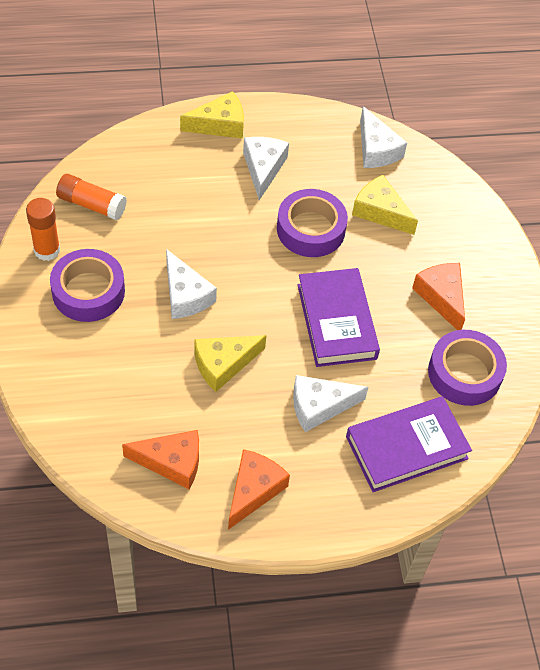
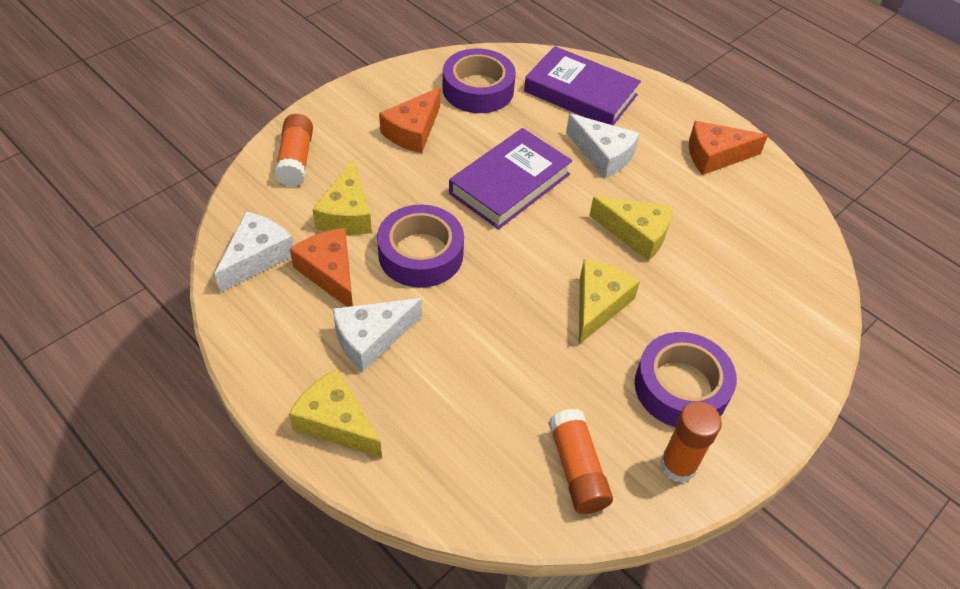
camera: 125 degrees left, 5 degrees down
orange cheese [122,430,199,489] -> orange cheese moved to [290,228,353,307]
white cheese [166,249,217,319] -> yellow cheese [579,259,640,345]
none -> orange glue stick [274,114,313,187]

